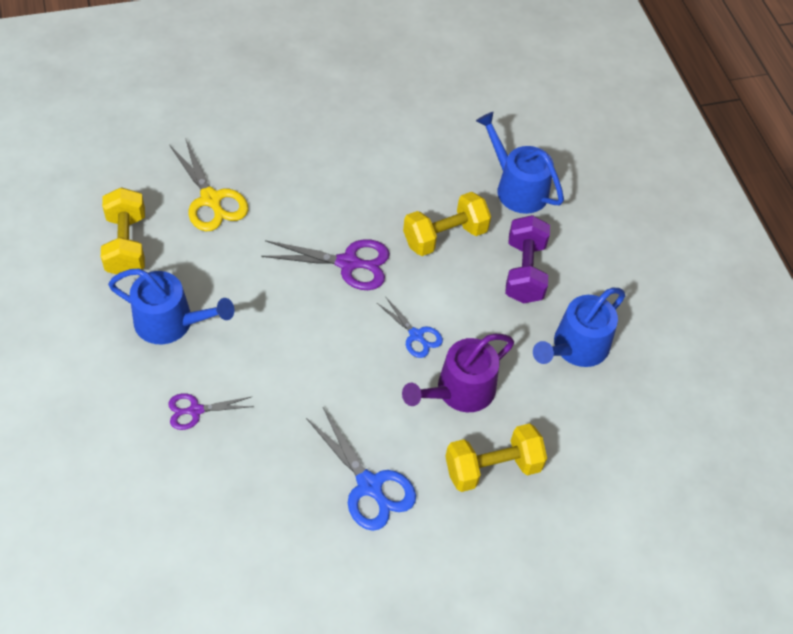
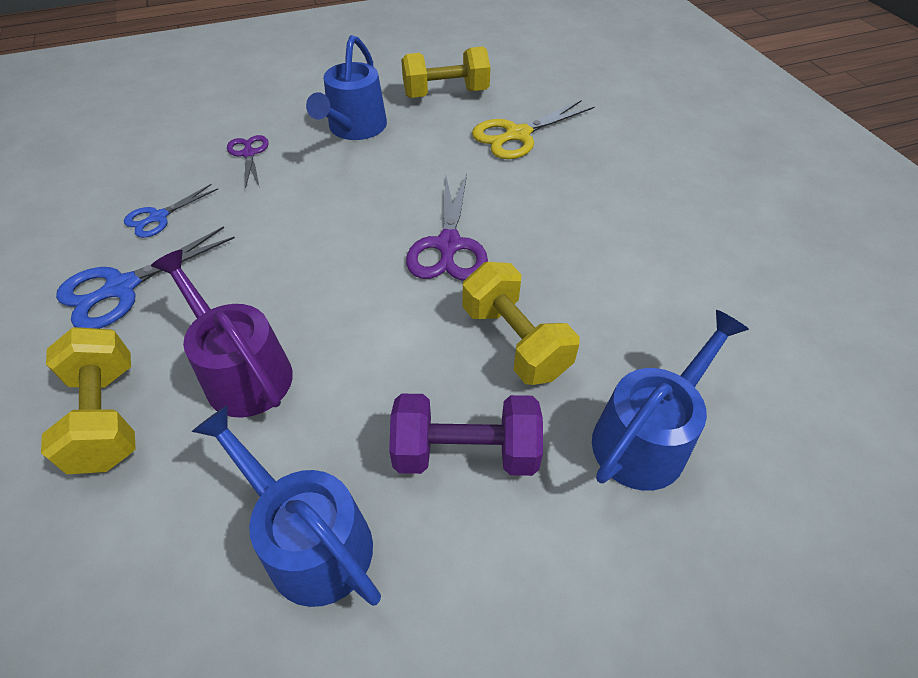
camera: 90 degrees right, 5 degrees down
blue scissors [377,296,443,358] -> blue scissors moved to [124,184,218,238]

